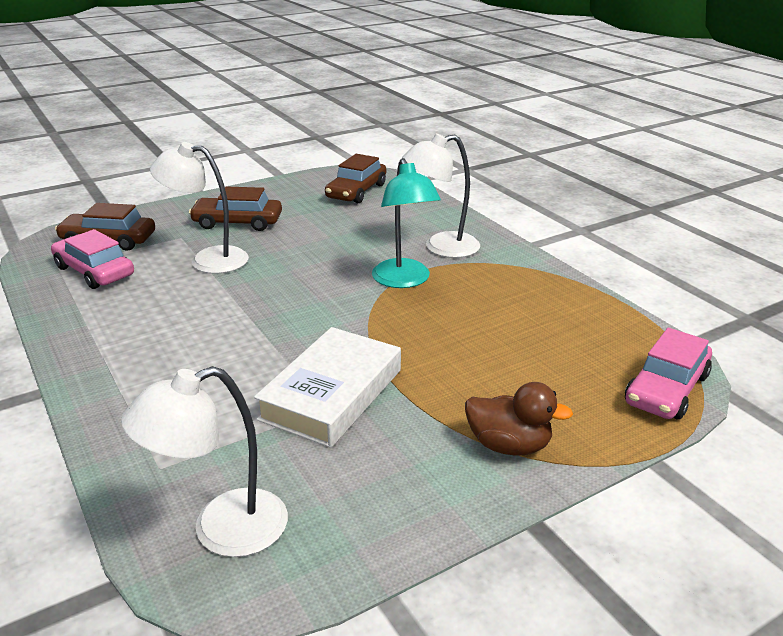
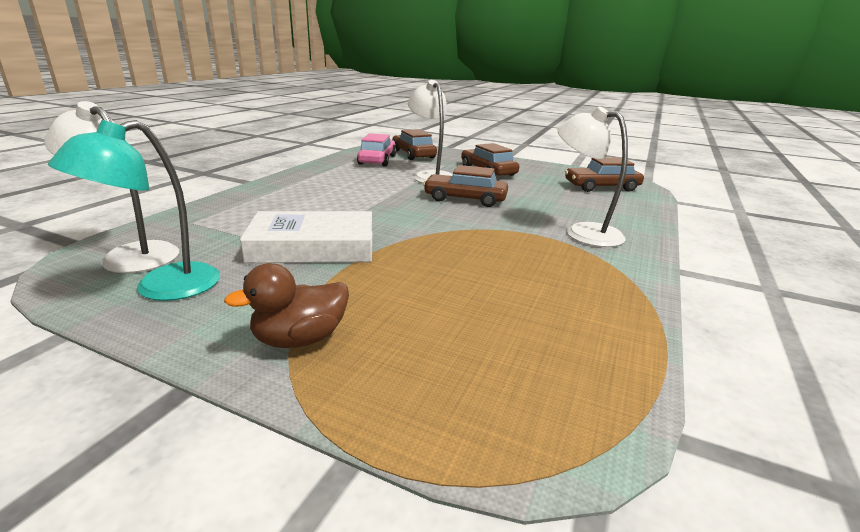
camera: 55 degrees right, 5 degrees down
turquoise lamp [372,158,441,288] -> turquoise lamp moved to [48,120,220,301]
brown duck [465,382,573,455] -> brown duck turned 75 degrees clockwise [224,263,349,348]
pink car [625,328,712,419] -> none
none -> brown car [423,165,508,207]

